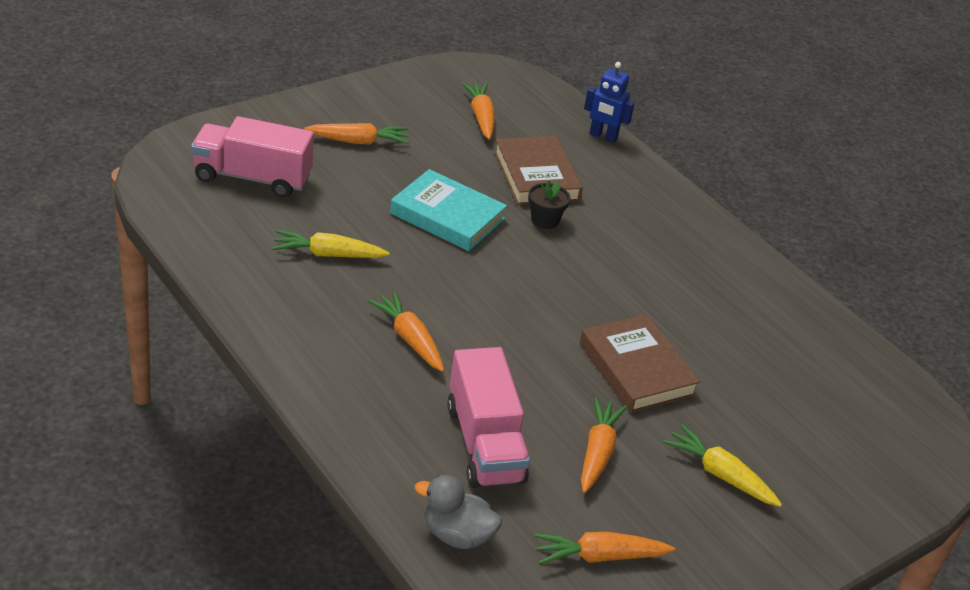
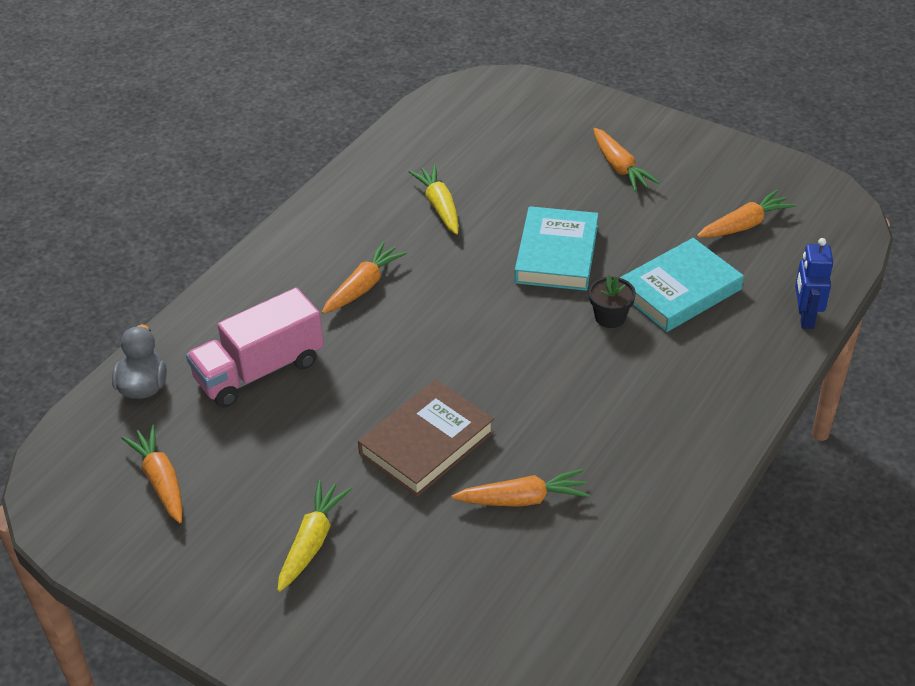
camera: 75 degrees right, 5 degrees up
pink truck [191,116,314,198] -> none
brown book [494,136,583,205] -> turquoise book [620,238,744,332]
orange carrot [581,397,627,493] -> orange carrot moved to [452,469,590,507]

